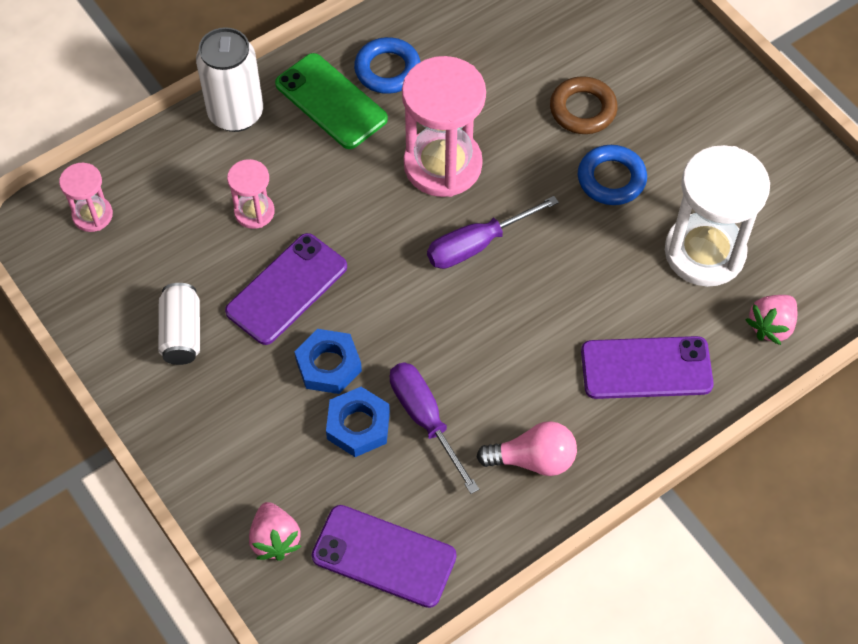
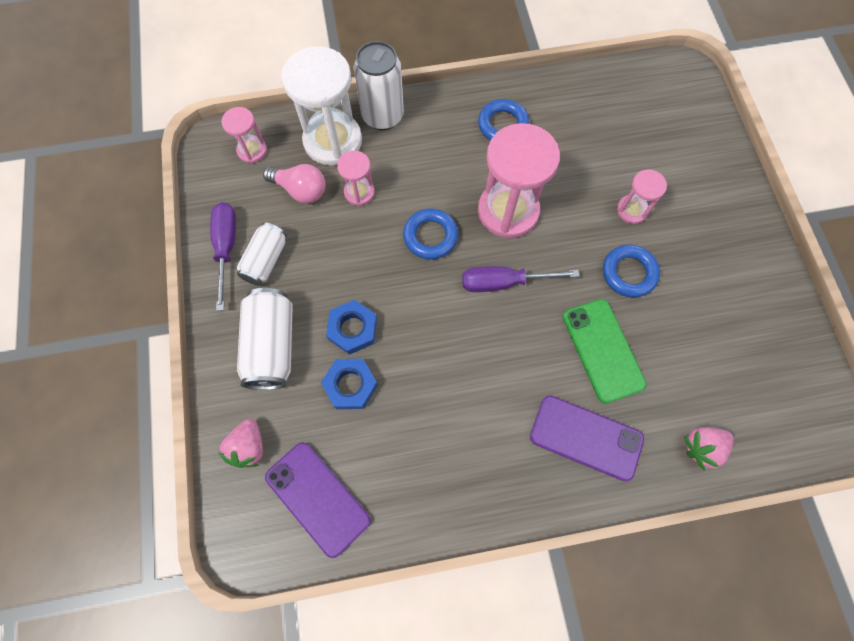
camera: 25 degrees right, 10 degrees up
purple phone [225,233,347,345] -> none
green phone [275,53,388,149] -> green phone moved to [563,299,646,404]
purple screwdriver [390,362,479,494] -> purple screwdriver moved to [210,202,236,311]
pink light bulb [477,421,577,476] -> pink light bulb moved to [263,164,325,204]
brown ring [550,76,618,134] -> pink hourglass [617,169,667,224]
white hourglass [665,145,770,287] -> white hourglass moved to [281,46,362,166]
none -> white can [237,288,293,390]
none -> blue ring [403,208,458,259]

